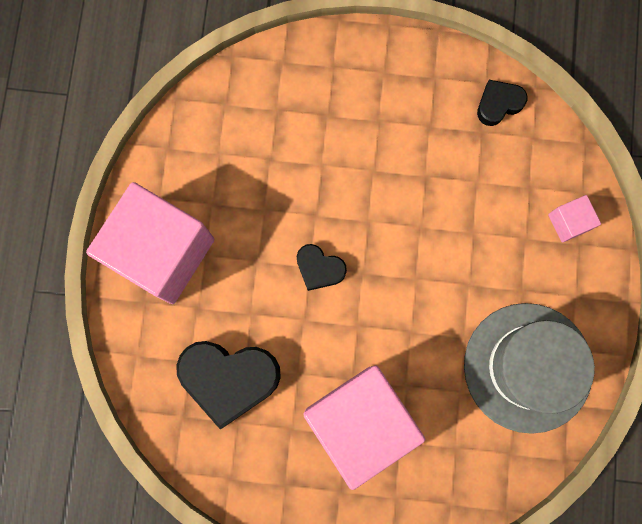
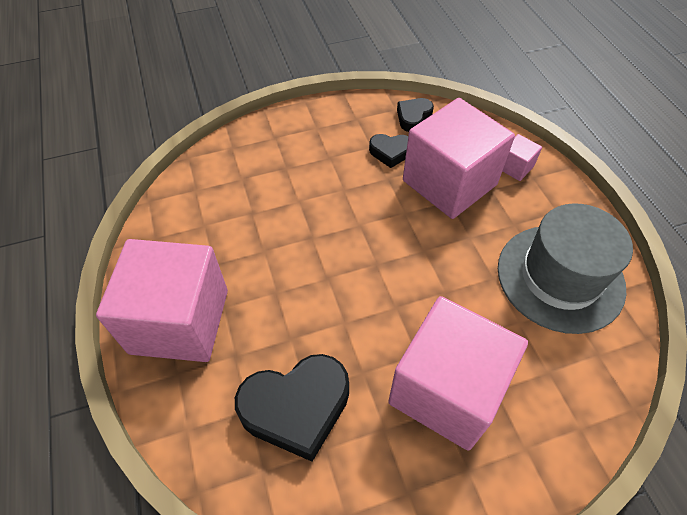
camera: 25 degrees left, 25 degrees down
black heart [297,244,347,291] -> black heart moved to [369,134,408,168]
none -> pink cube [403,98,515,219]

